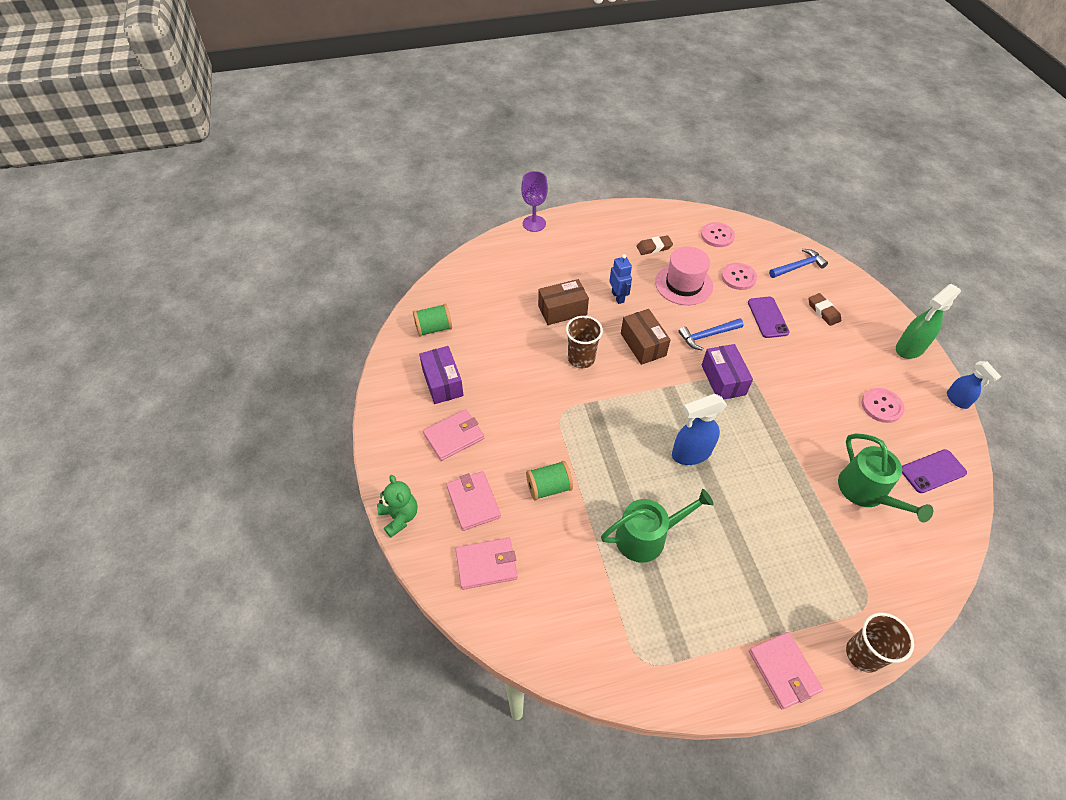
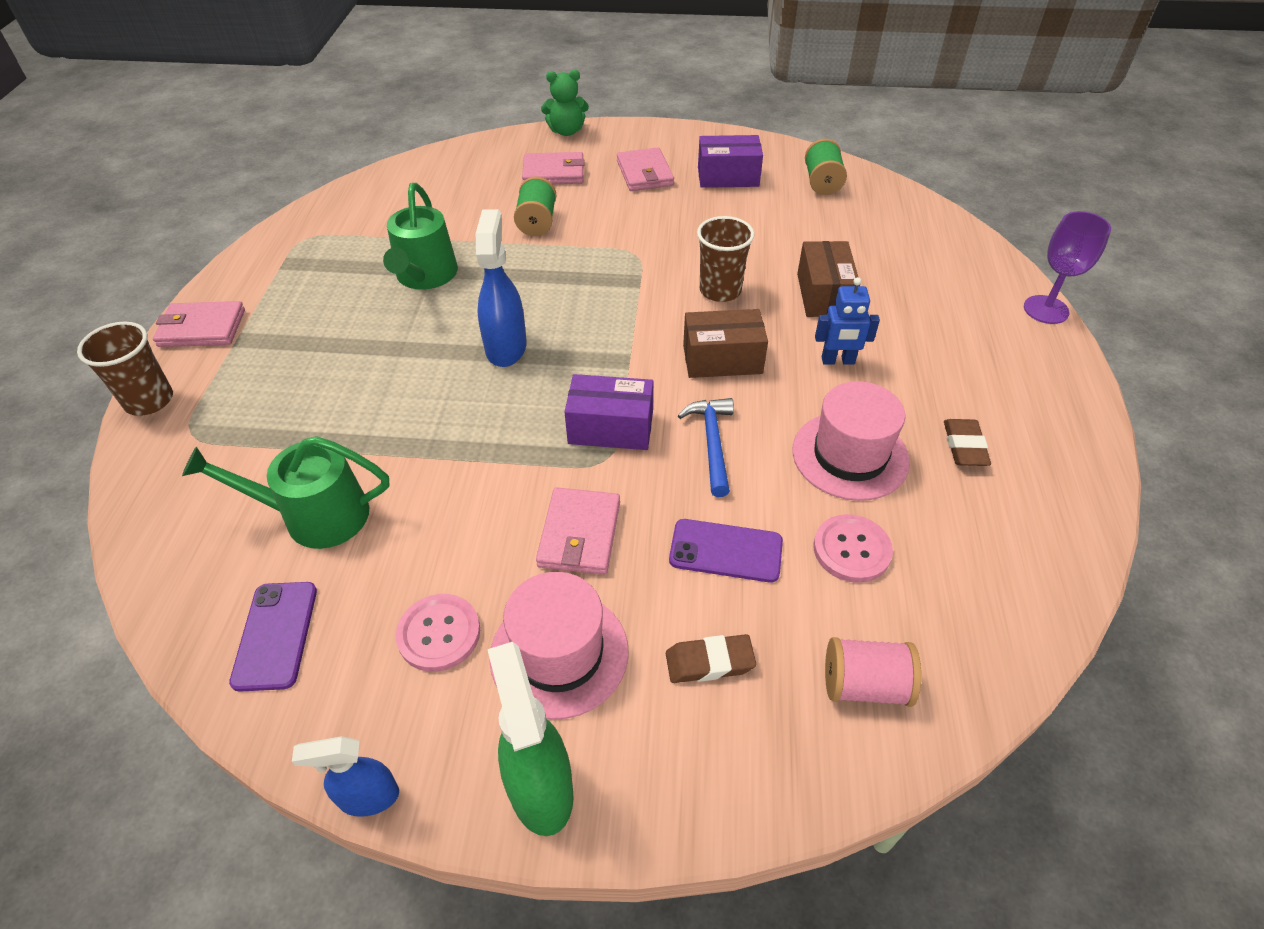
camera: 110 degrees right, 5 degrees down
pink wallet [456,538,518,590] -> pink wallet moved to [536,487,620,575]
pink button [701,222,735,247] -> none
blue hammer [769,249,828,278] -> pink spool [825,637,921,707]
none -> pink hat [489,572,629,719]

